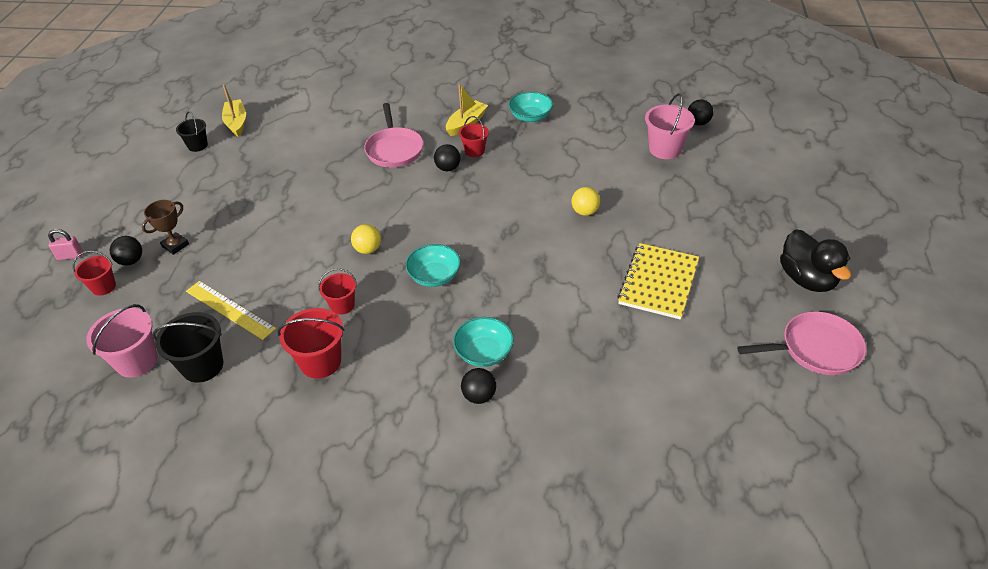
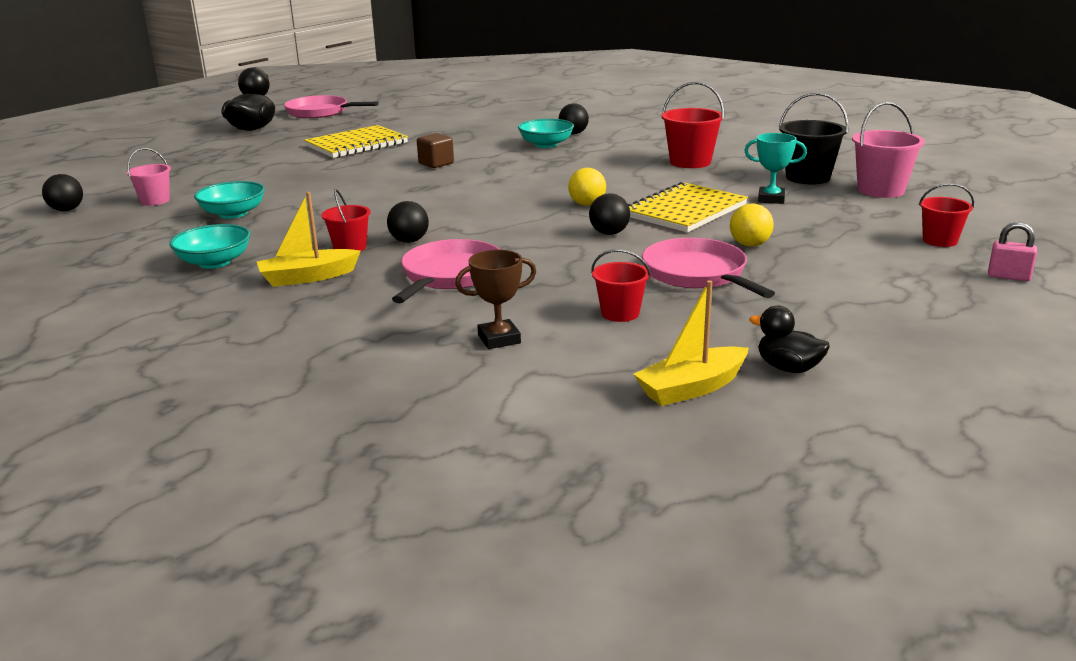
camera: 150 degrees left, 20 degrees down
black ball [110,236,142,266] -> black ball moved to [589,193,630,235]
brown trophy [142,200,189,255] -> brown trophy moved to [455,250,536,349]
black bucket [176,112,208,152] -> black duck [749,306,830,373]
yellow ruler [186,281,276,340] -> turquoise trophy [744,133,807,204]
yellow boat [222,84,246,137] -> yellow boat turned 45 degrees clockwise [633,280,749,406]
red bucket [318,268,357,315] -> red bucket moved to [591,249,651,322]
turquoise bowl [405,244,461,287] -> turquoise bowl moved to [194,181,265,219]
yellow ball [572,187,600,216] -> yellow ball moved to [730,203,774,247]
pink bucket [645,93,695,159] -> pink bucket [126,148,171,206], size x0.63
none -> brown cube [417,133,454,168]
none -> yellow notebook [628,182,748,232]
none -> pink pan [642,238,775,298]

